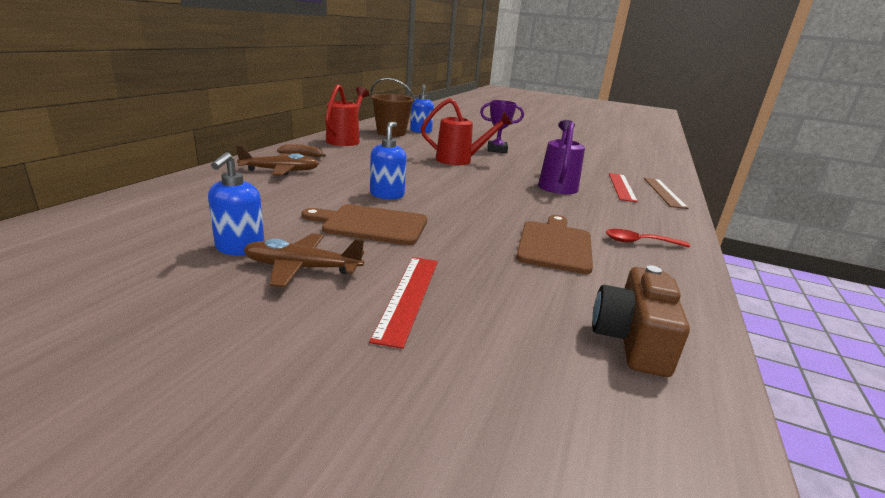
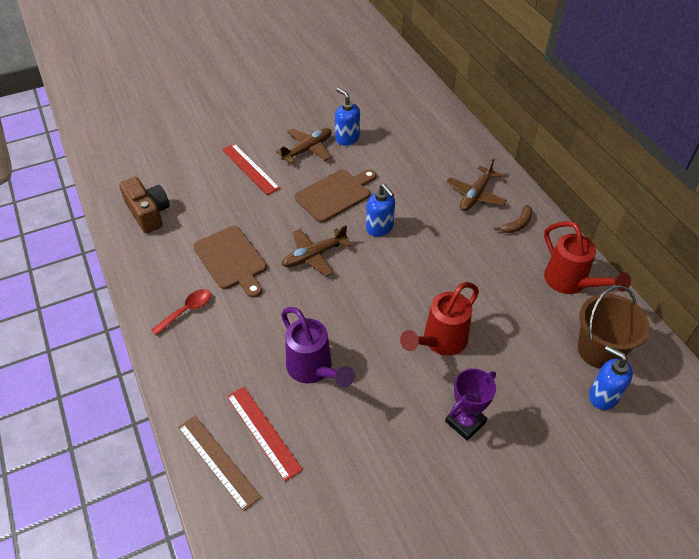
camera: 135 degrees right, 25 degrees up
none -> brown plane [282,225,351,276]

